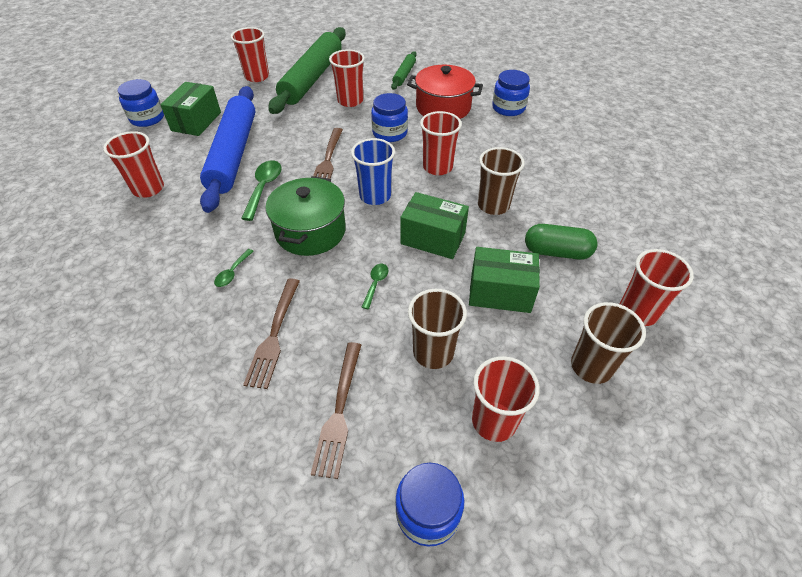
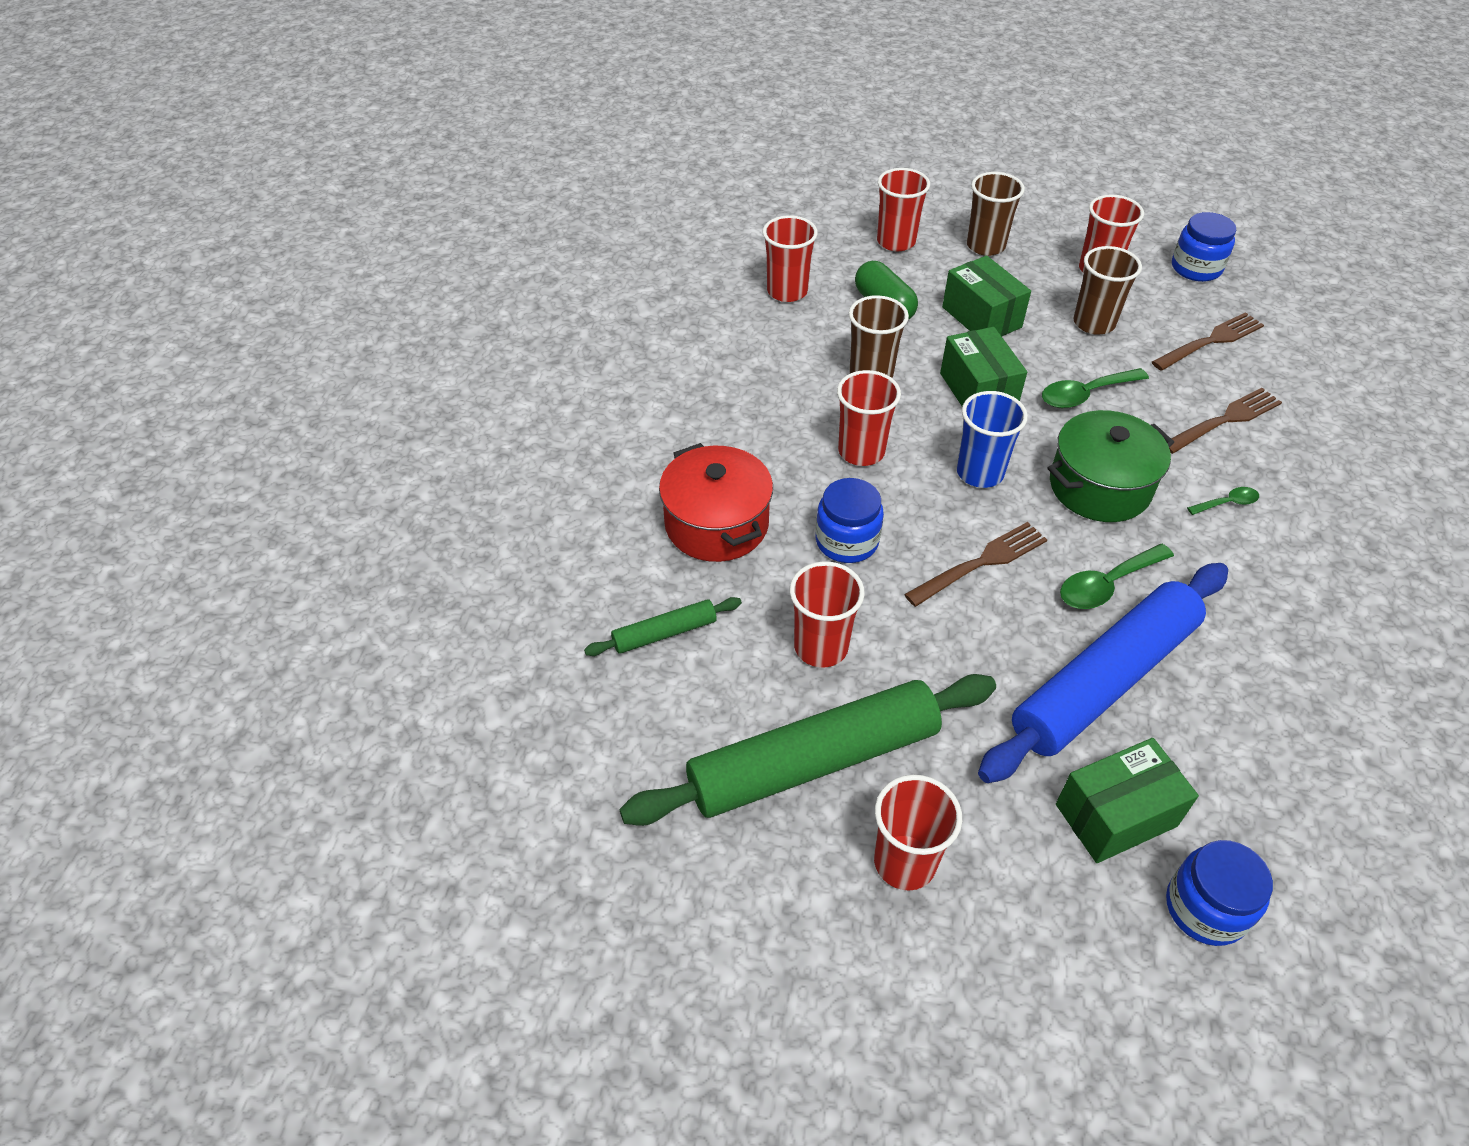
camera: 130 degrees left, 0 degrees up
red cup [103,131,164,198] -> red cup moved to [763,215,818,302]
green spoon [361,264,388,309] -> green spoon [1042,368,1149,408], size x1.75
blue jar [492,70,530,116] -> none

